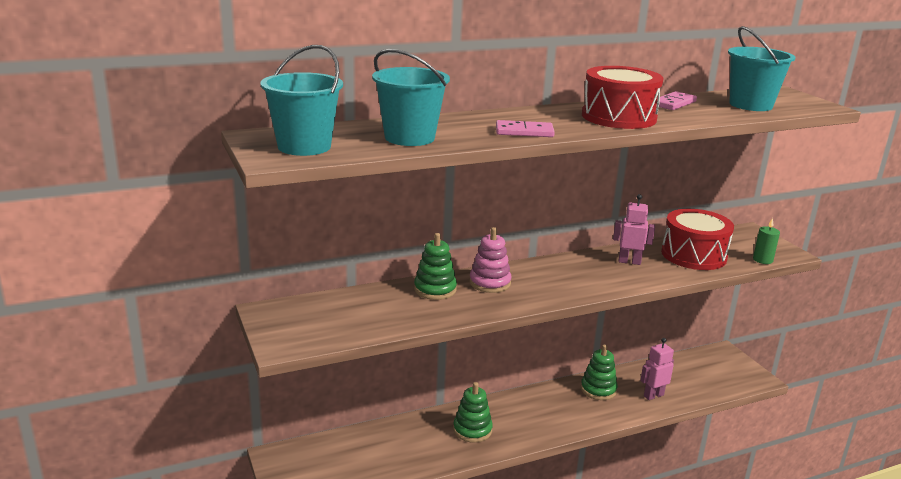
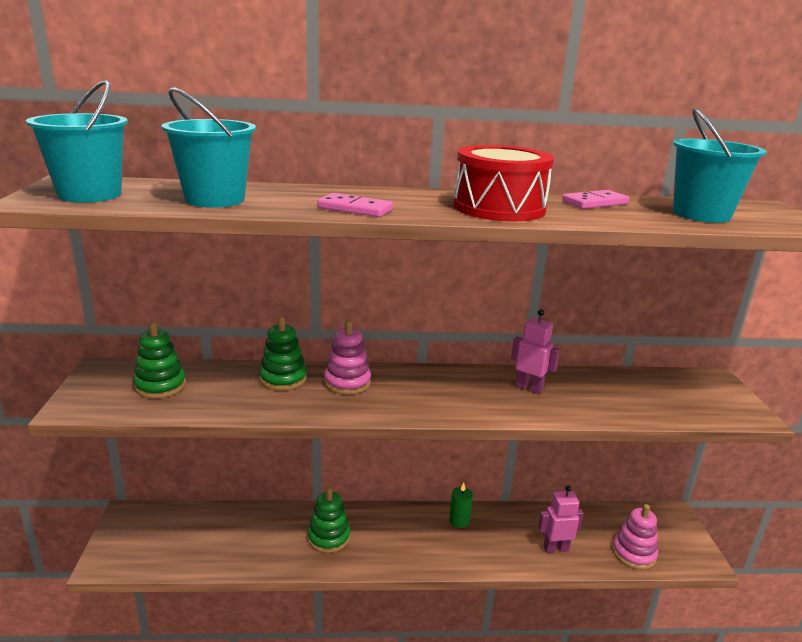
camera: 20 degrees right, 0 degrees up
green stacking toy [581,345,618,400] -> green stacking toy moved to [133,321,186,398]
red drum [661,209,734,270] -> none
green candle [753,218,780,264] -> green candle moved to [449,483,473,528]
none -> pink stacking toy [612,504,658,570]

